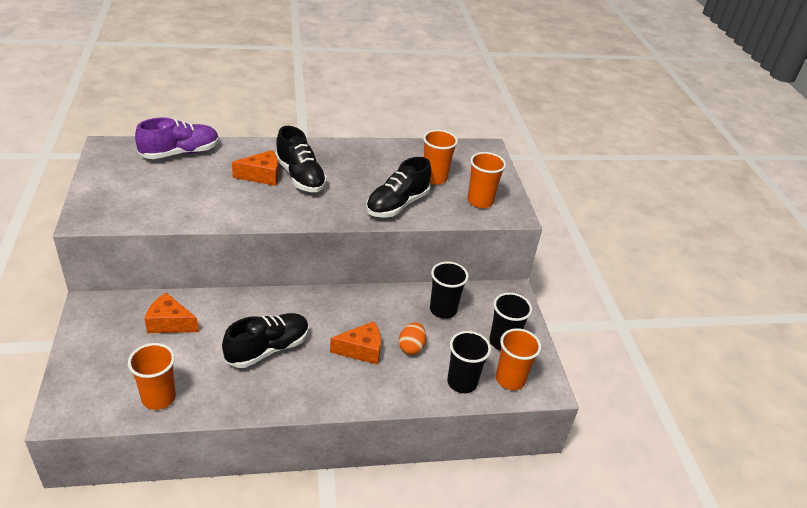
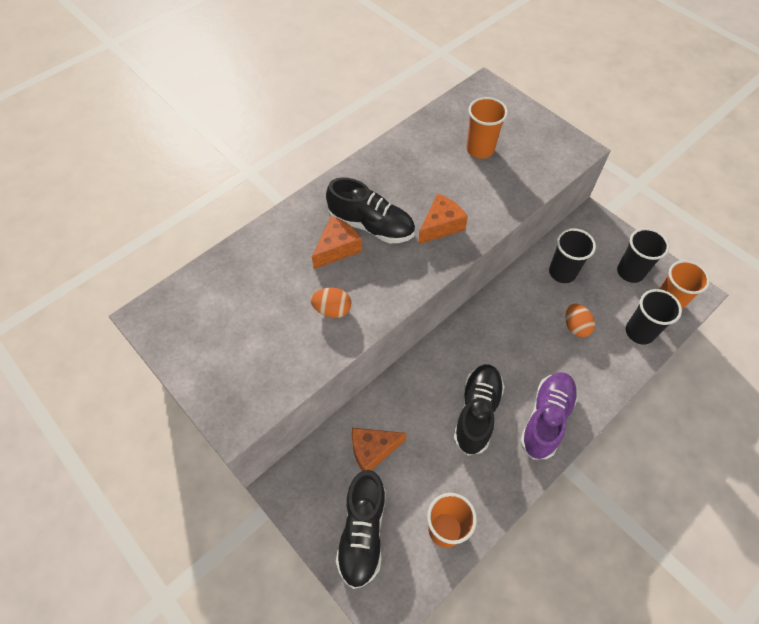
camera: 30 degrees left, 20 degrees up
purple shoe [135,117,219,159] -> purple shoe moved to [520,372,578,459]
orange cheese [330,321,381,365] -> orange cheese moved to [418,193,468,244]
black shoe [366,157,432,218] -> black shoe moved to [336,470,386,589]
orange cup [467,152,506,208] -> none
none -> orange egg [311,288,351,318]

